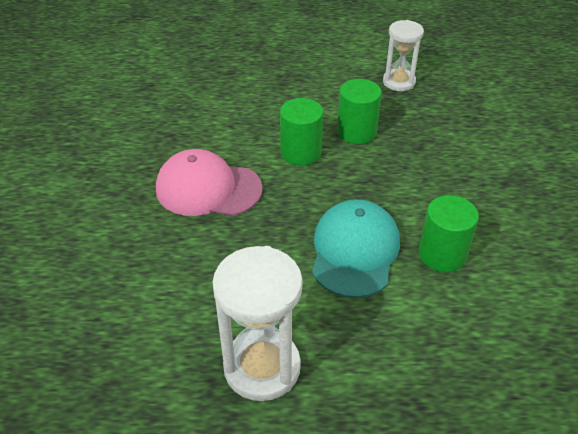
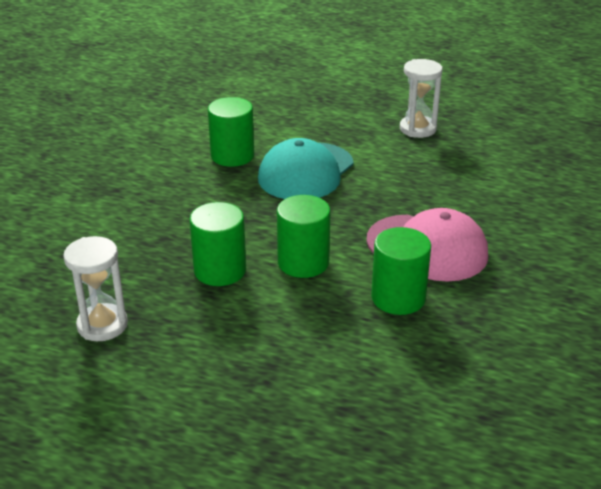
camera: 160 degrees left, 10 degrees down
white hourglass [213,246,303,401] -> white hourglass [400,59,443,138], size x0.64
none -> green cylinder [371,227,431,315]

